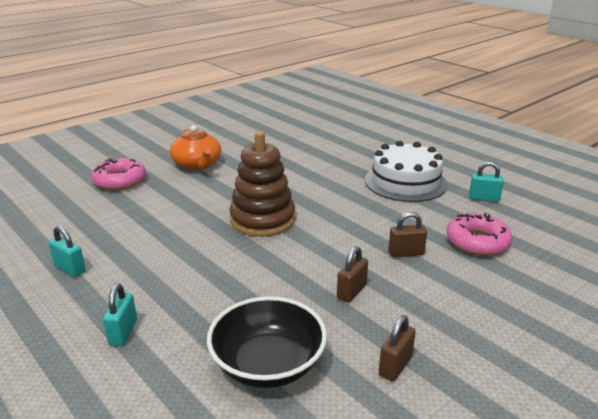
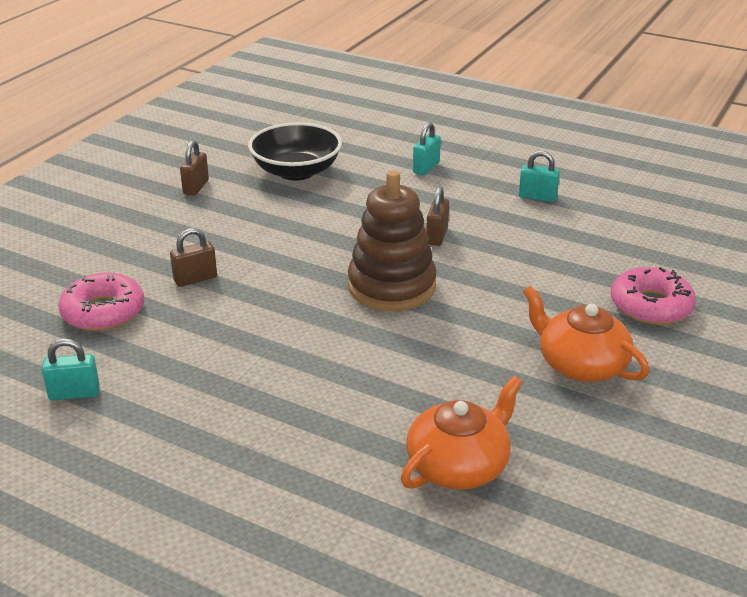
camera: 160 degrees right, 5 degrees up
turquoise padlock [103,283,137,346] -> turquoise padlock turned 45 degrees clockwise [413,122,441,175]
brown padlock [337,246,368,303] -> brown padlock moved to [426,186,449,246]
white cake [365,141,448,202] -> none
none -> orange teapot [401,376,522,489]

